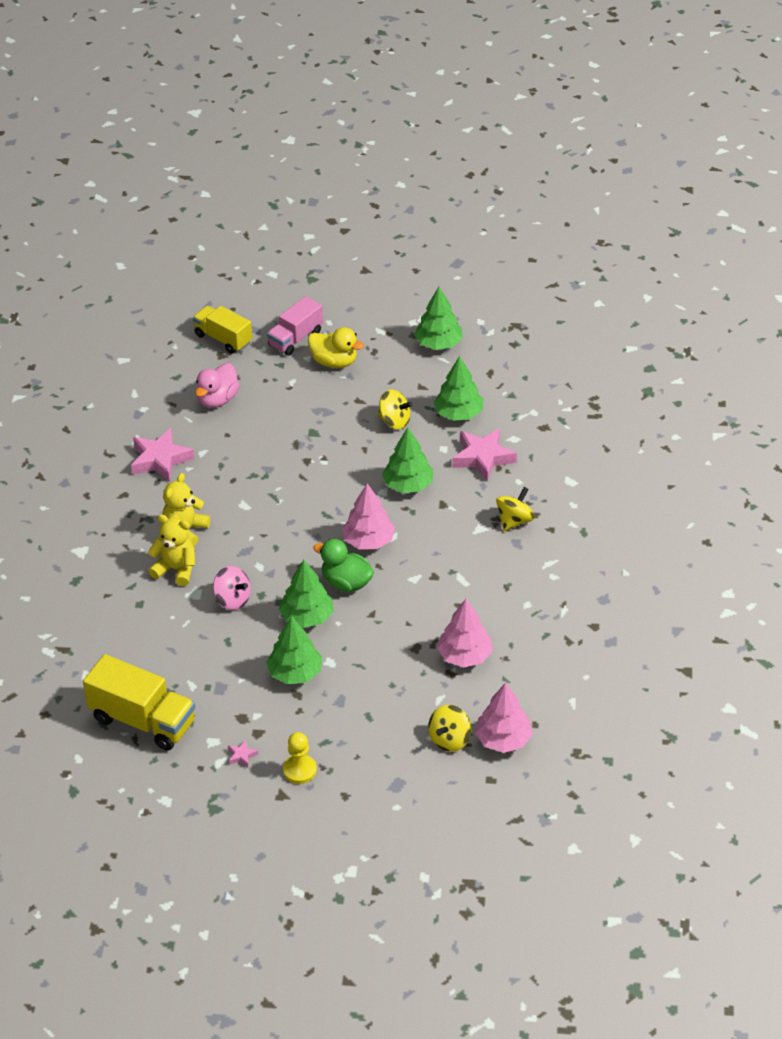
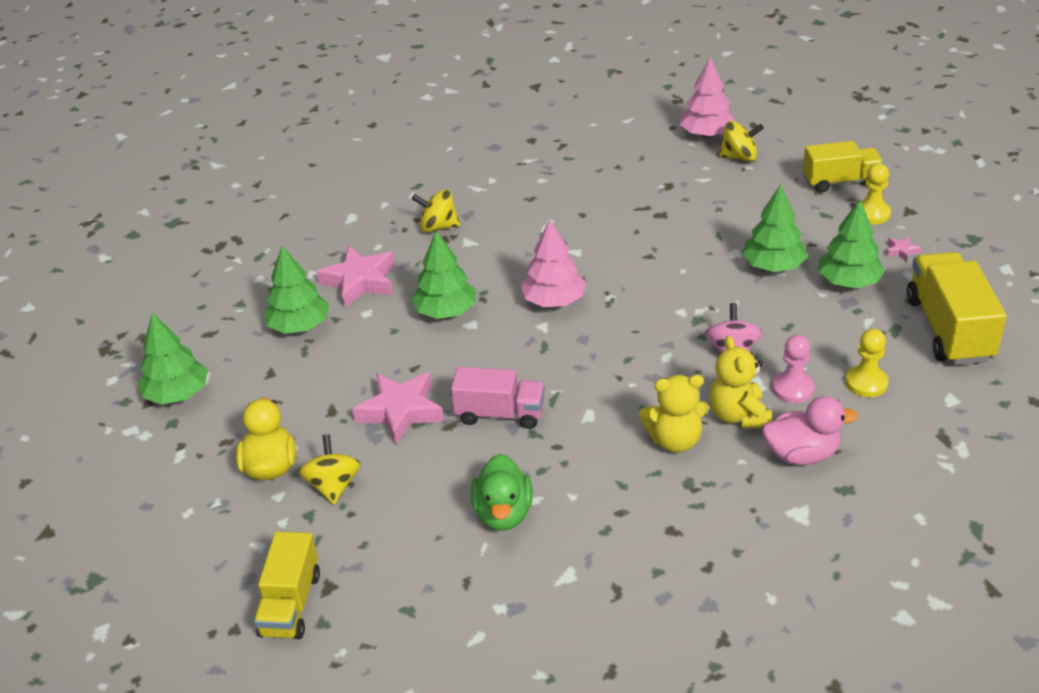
camera: 120 degrees left, 5 degrees down
pink star [131,428,194,482] -> pink star moved to [352,372,444,445]
pink duck [195,363,240,408] -> pink duck moved to [762,396,858,465]
pink truck [267,296,323,356] -> pink truck moved to [451,367,545,429]
green tree [279,560,334,628] -> green tree moved to [818,200,885,288]
green duck [313,539,374,592] -> green duck moved to [471,454,533,531]
yellow spinning top [378,389,413,429] -> yellow spinning top moved to [299,434,361,504]
pink tree [437,599,493,667] -> none
none -> pink pawn [772,335,815,403]
none -> yellow truck [803,141,884,193]
none -> yellow pawn [845,329,888,397]

